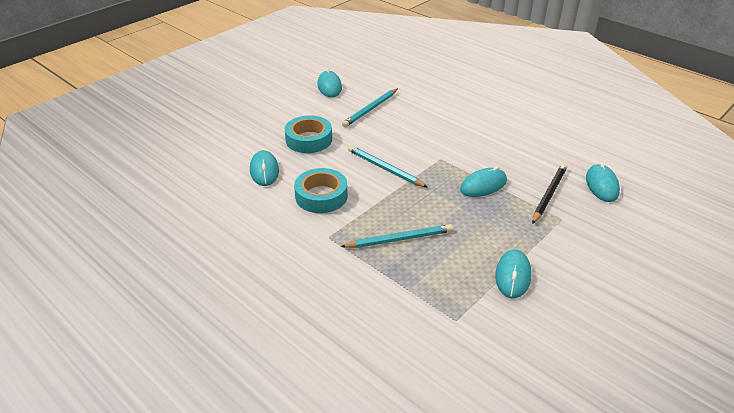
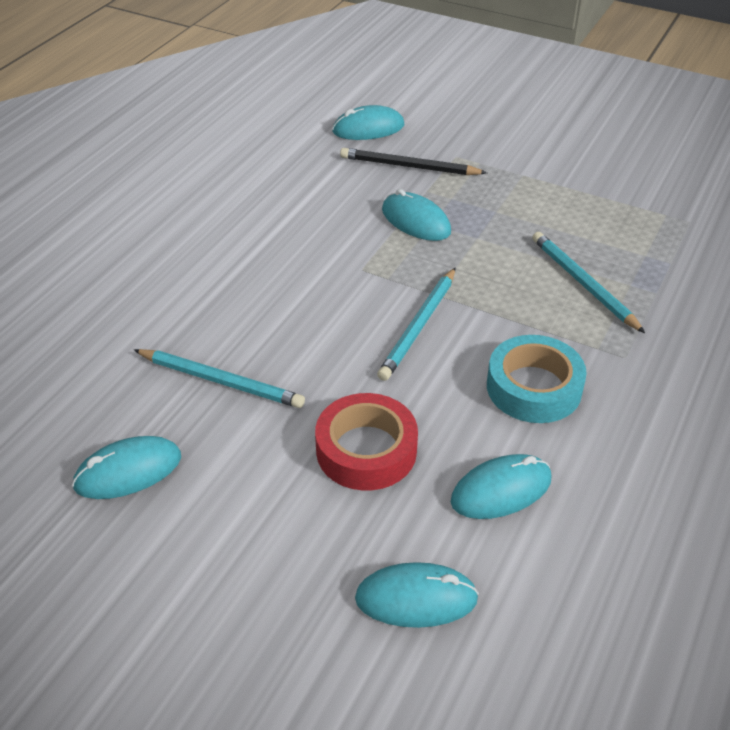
camera: 105 degrees left, 5 degrees up
turquoise tape [285,115,332,153] -> red tape [315,393,418,491]
turquoise mouse [495,249,531,298] -> turquoise mouse moved to [355,562,479,628]

